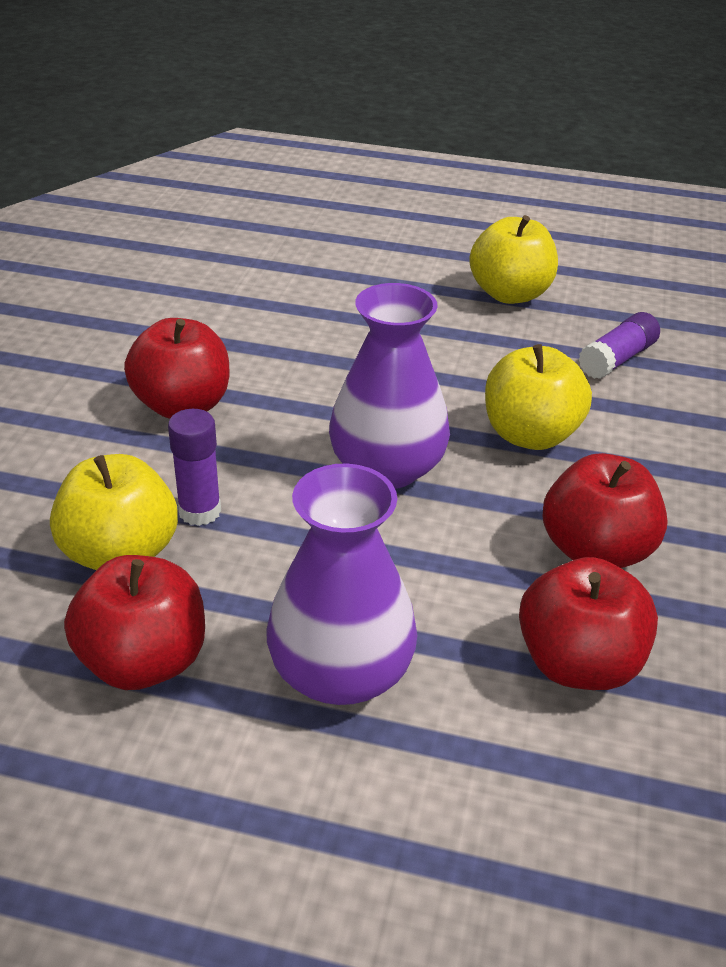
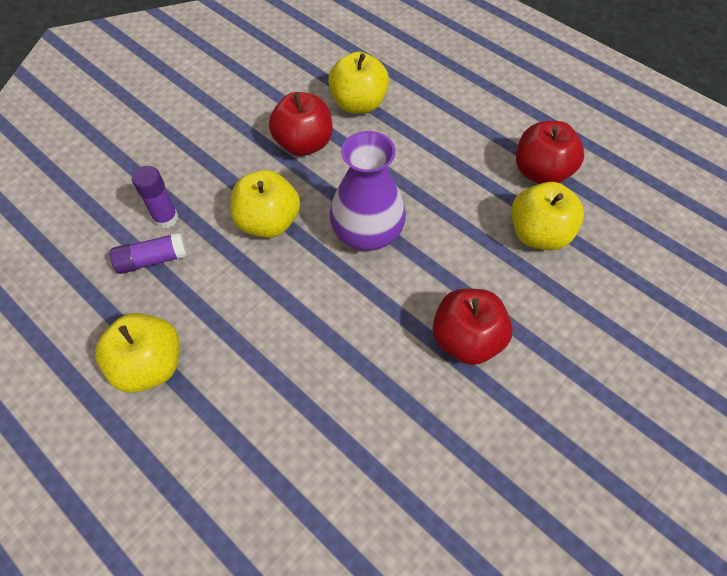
camera: 150 degrees left, 20 degrees up
purple glue stick [168,409,221,526] -> purple glue stick moved to [132,166,178,229]
purple vase [267,464,417,705] -> none
red apple [519,557,658,690] -> yellow apple [328,52,389,114]

